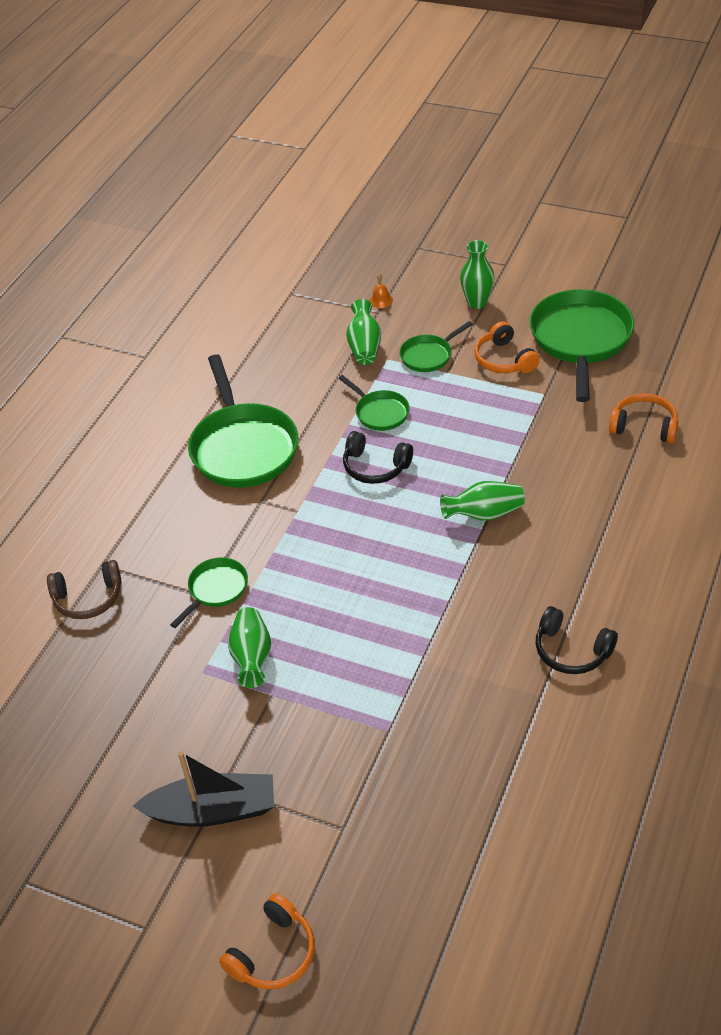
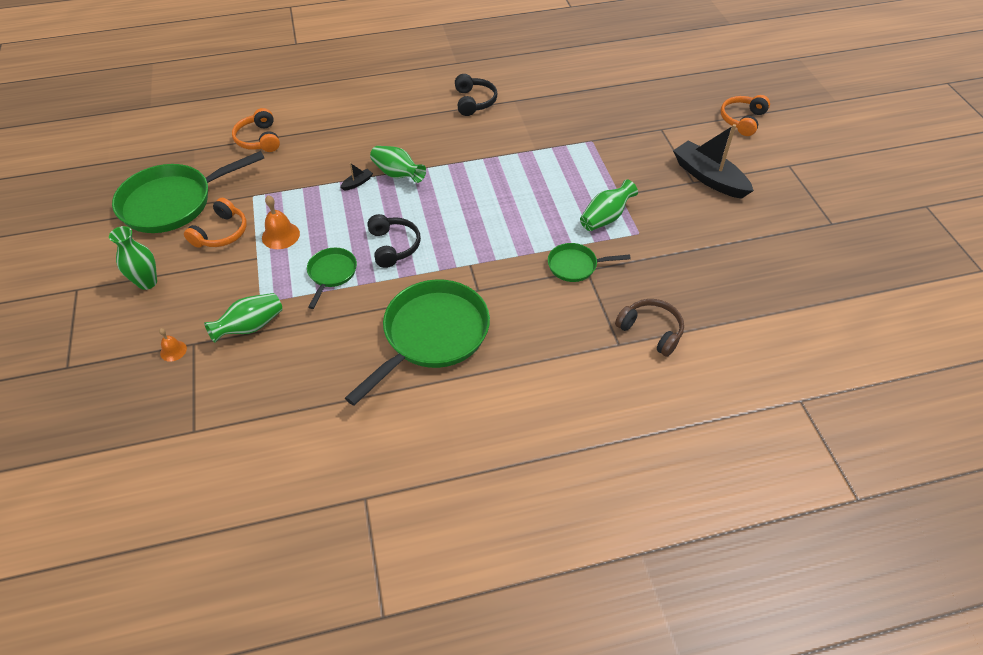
camera: 130 degrees left, 5 degrees up
orange headphones [219,893,315,989] -> orange headphones turned 60 degrees counterclockwise [721,95,770,136]
green pan [399,321,473,372] -> none
none -> orange bell [262,195,300,249]
none -> black boat [340,163,373,191]

